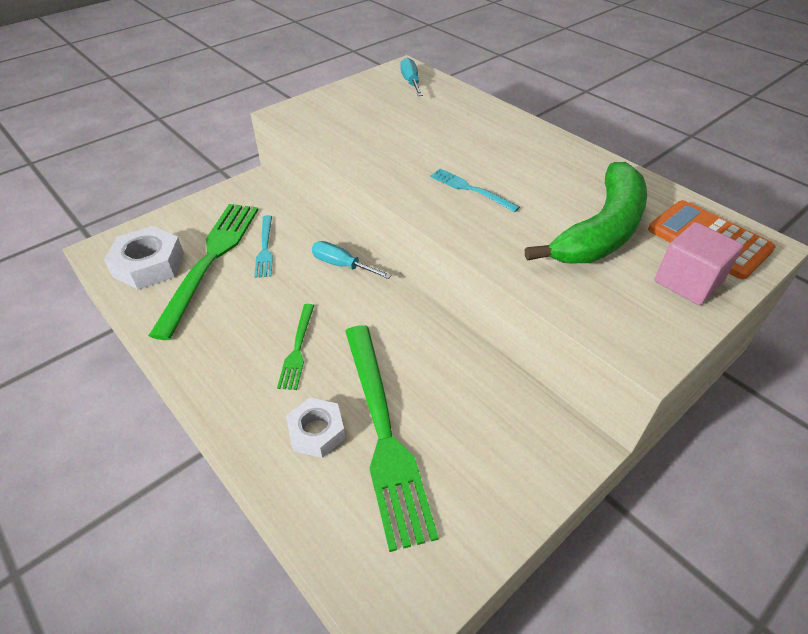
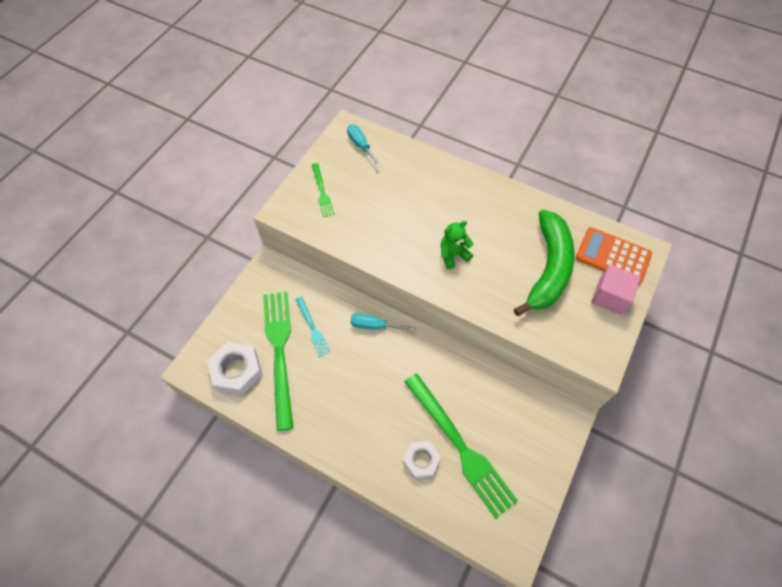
camera: 20 degrees left, 15 degrees up
green fork [277,304,315,390] -> green fork moved to [312,163,335,217]
turquoise fork [430,169,520,212] -> green teddy bear [441,221,473,269]

